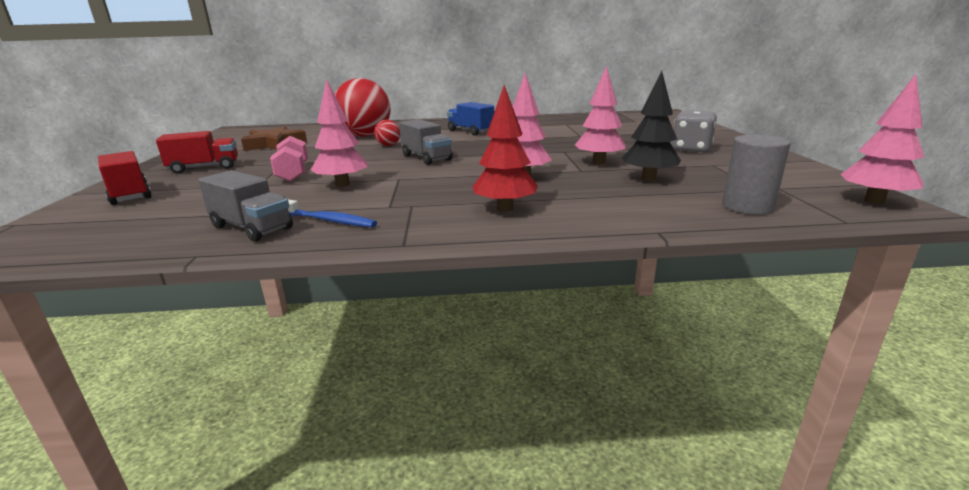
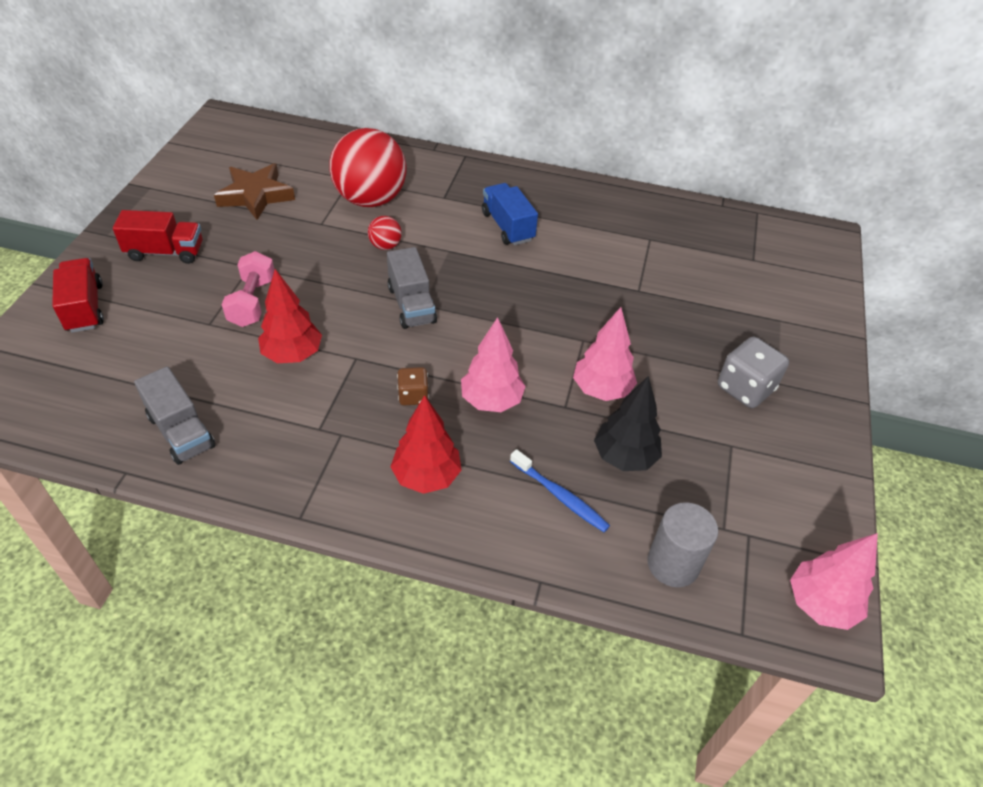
camera: 15 degrees right, 25 degrees up
blue toothbrush [288,200,377,227] -> blue toothbrush moved to [510,449,610,532]
pink tree [311,79,368,187] -> red tree [258,269,322,363]
none -> brown dice [397,367,429,405]

